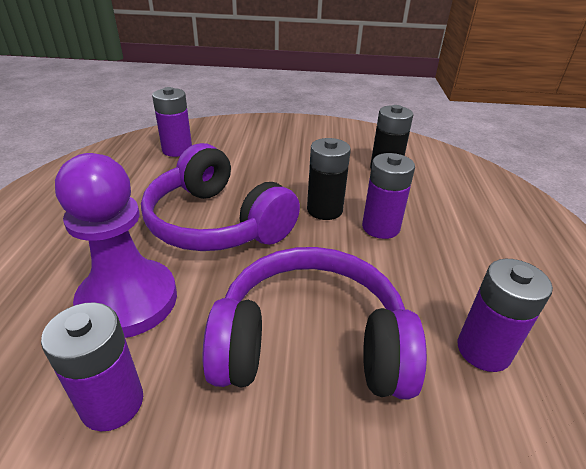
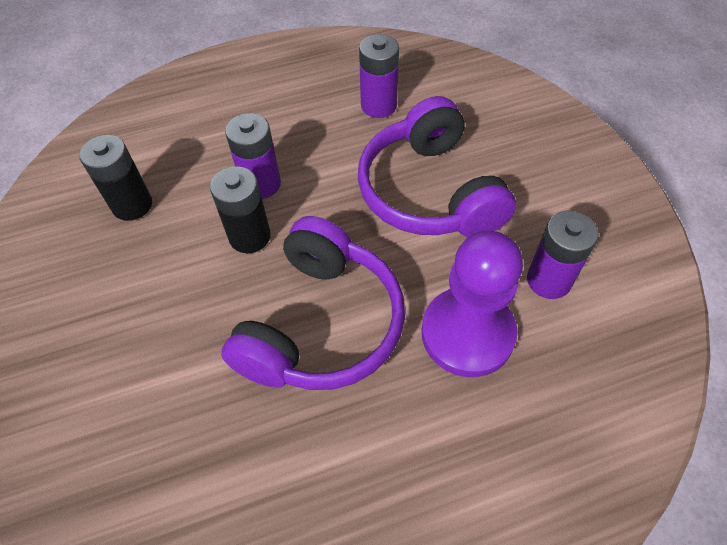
camera: 110 degrees left, 20 degrees up
purple battery [152,87,192,157] -> none

